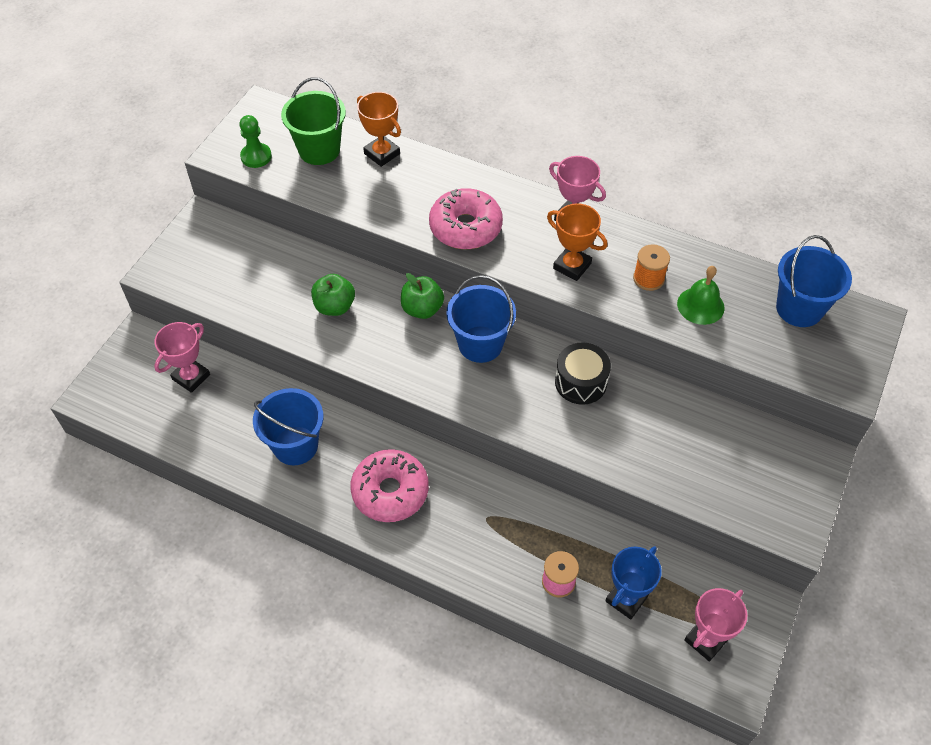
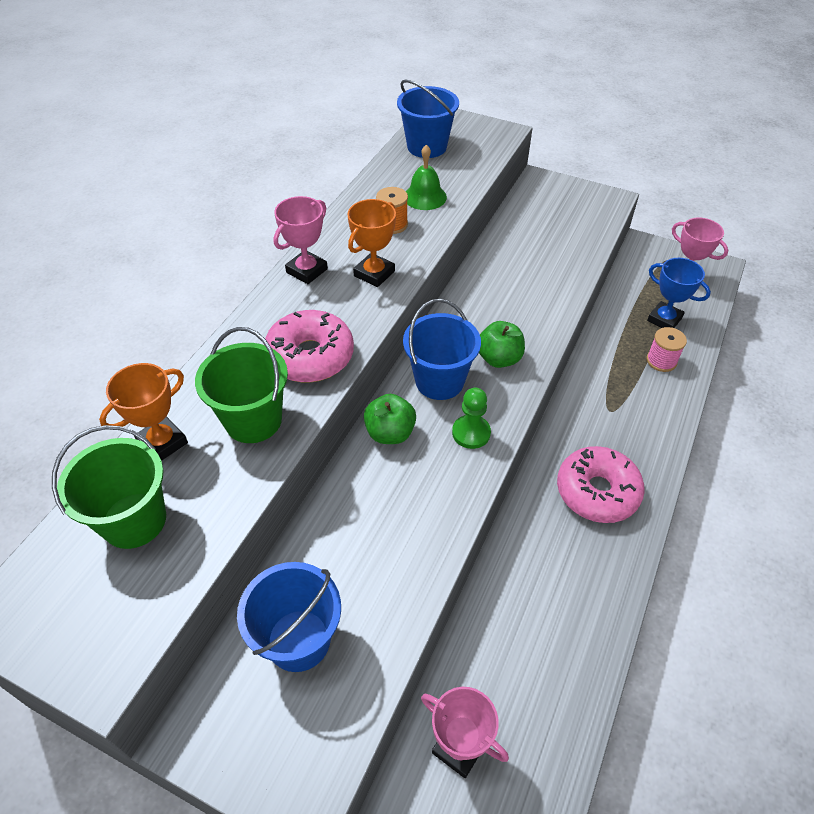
camera: 90 degrees left, 5 degrees down
green pawn [239,115,272,168] -> green pawn moved to [452,388,491,449]
blue bucket [253,388,323,465] -> blue bucket moved to [237,562,341,672]
green apple [311,274,355,316] -> green apple moved to [479,321,525,368]
black drum [555,343,611,405] -> none
none -> green bucket [195,327,288,443]

